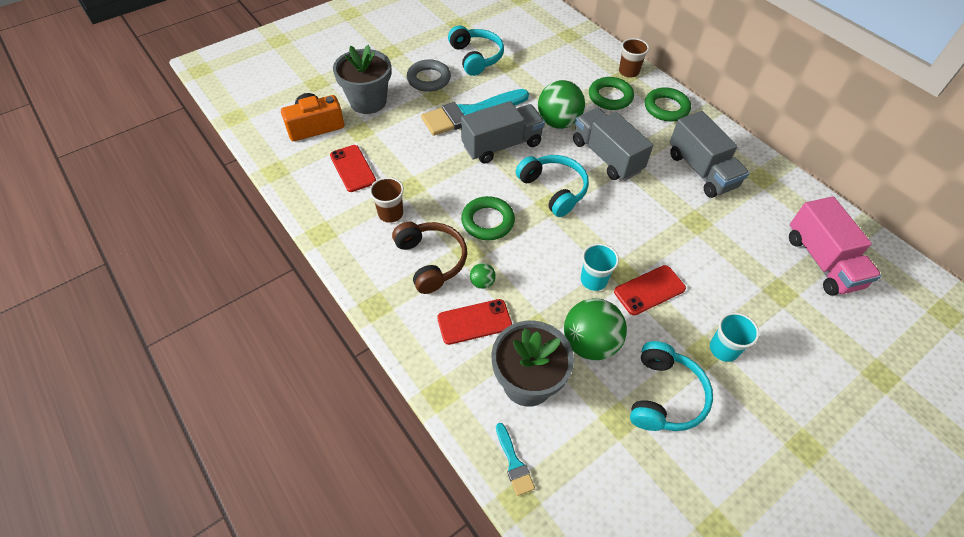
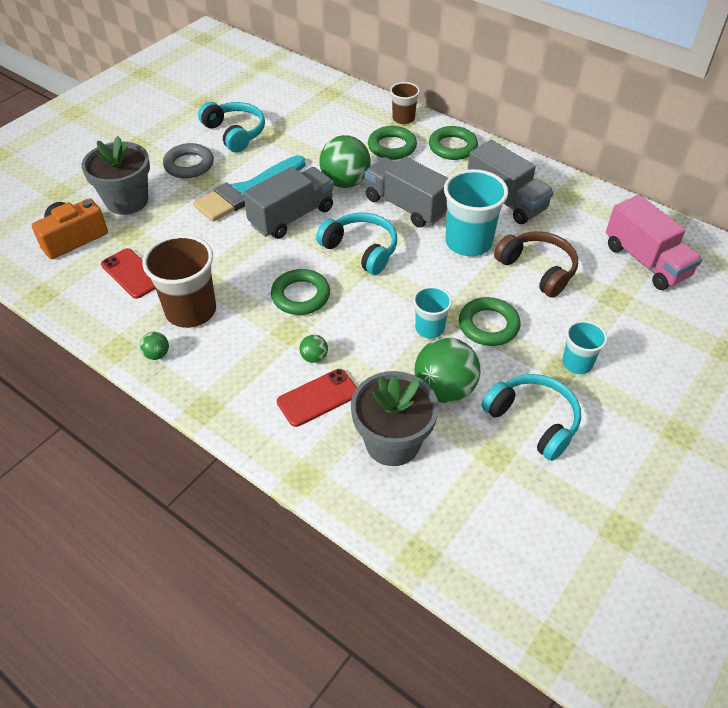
camera: 15 degrees left, 5 degrees down
brown cup [370,177,404,223] -> brown cup [142,235,216,328], size x1.77
brown headphones [392,222,467,294] -> brown headphones moved to [494,231,578,298]
turquoise brush [496,423,535,496] -> none
red phone [614,265,686,315] -> green ring [459,297,521,346]
turquoise headphones [630,341,713,431] -> turquoise headphones turned 45 degrees counterclockwise [482,374,581,461]
none -> green ball [140,332,169,360]
none -> turquoise cup [444,169,508,256]

